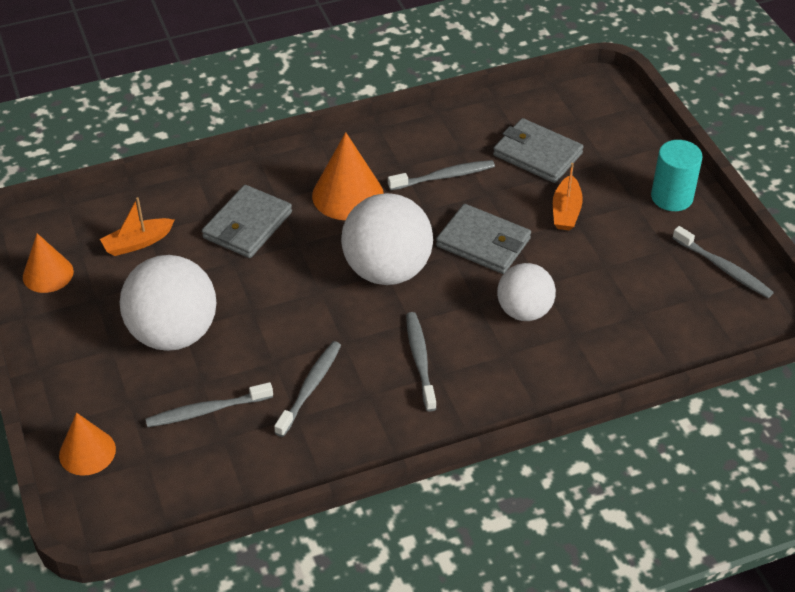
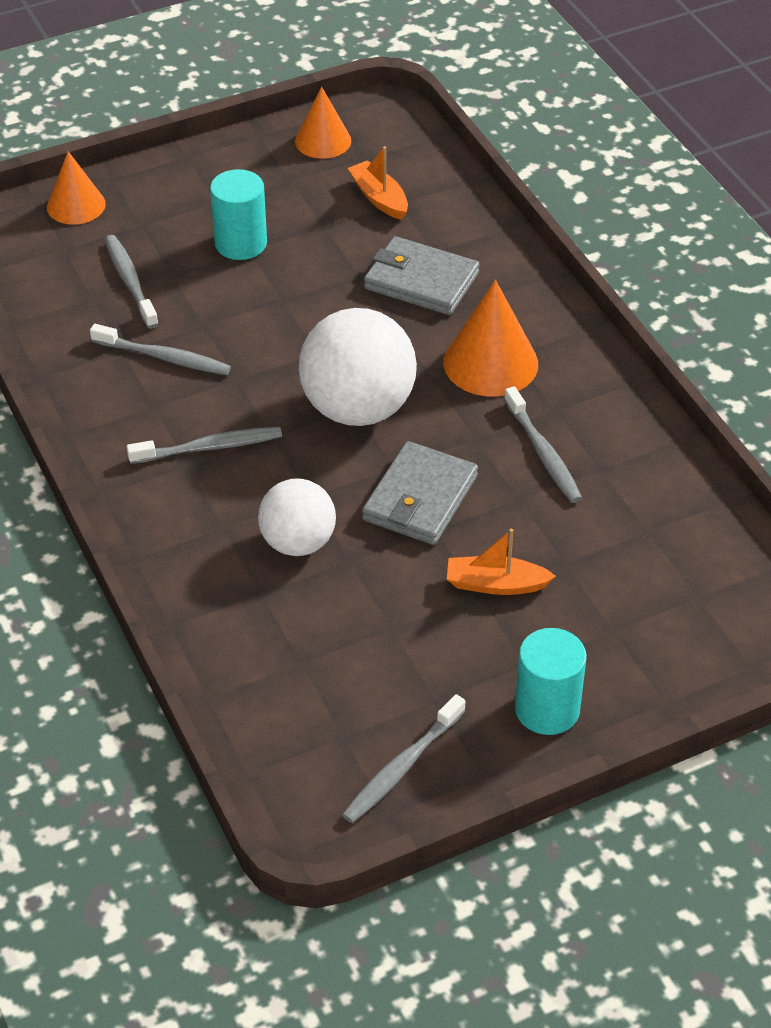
camera: 85 degrees right, 0 degrees up
white ball [120,255,216,351] -> turquoise cylinder [210,169,267,260]
grey wallet [493,118,584,183] -> none

